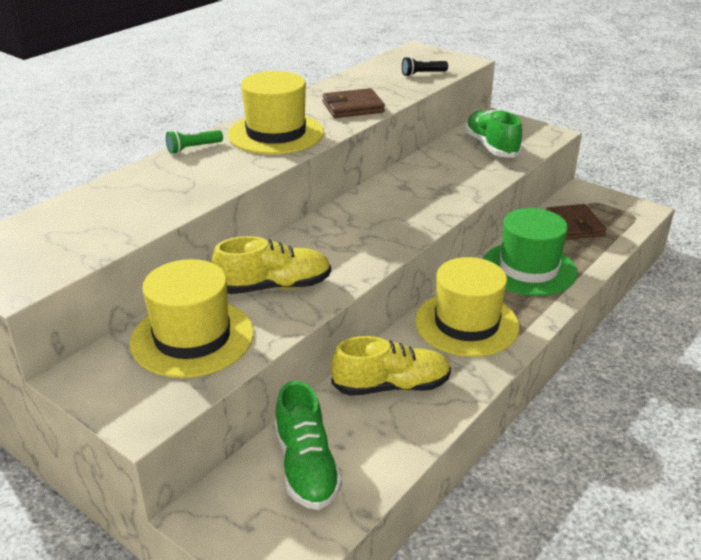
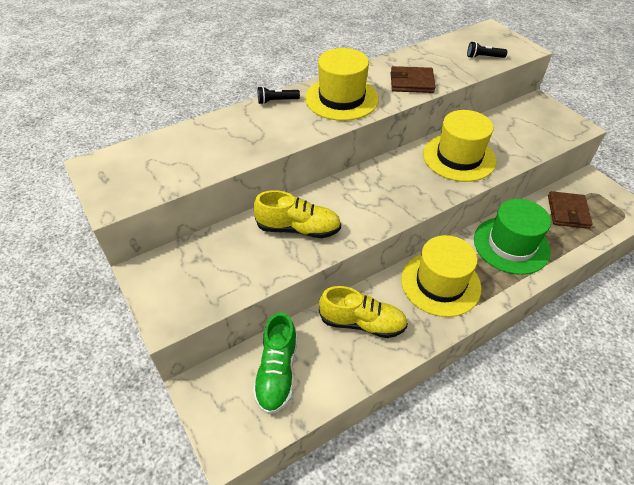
camera: 20 degrees right, 15 degrees up
yellow hat [130,259,254,378] -> yellow hat moved to [423,110,496,182]
green flashlight [166,130,223,154] -> black flashlight [258,86,300,104]
green shoe [465,109,522,158] -> none

